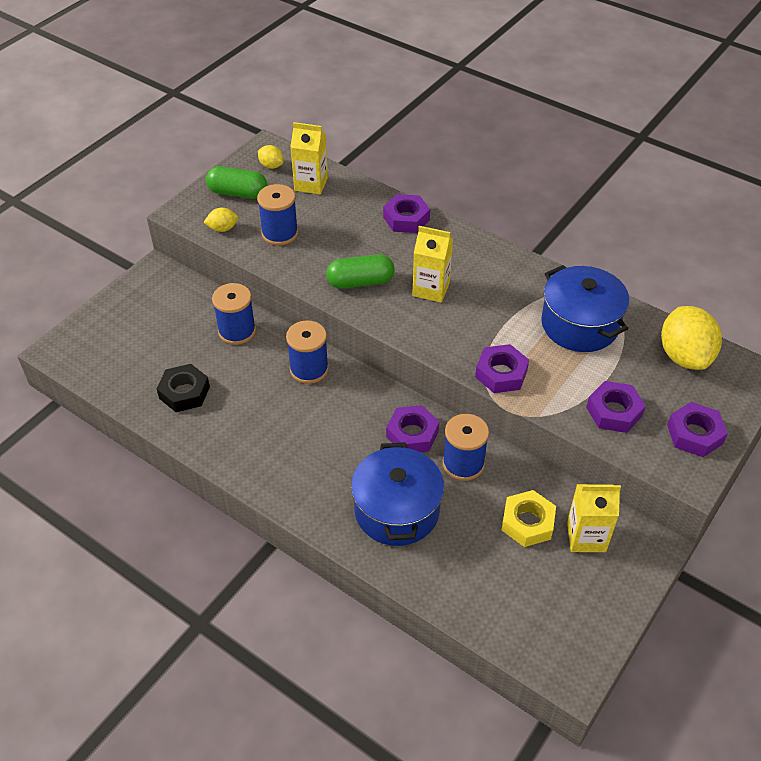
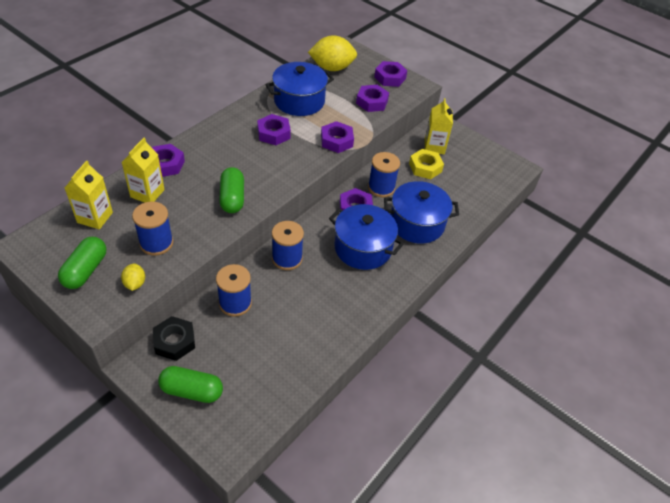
camera: 90 degrees left, 0 degrees up
black nut [157,364,210,412] -> black nut moved to [153,316,195,361]
yellow lemon [258,145,284,169] -> none
yellow carton [412,226,453,303] -> yellow carton moved to [121,138,165,203]
none -> green capsule [158,366,223,403]
none -> purple nut [257,114,291,145]
none -> blue pot [329,204,404,270]

